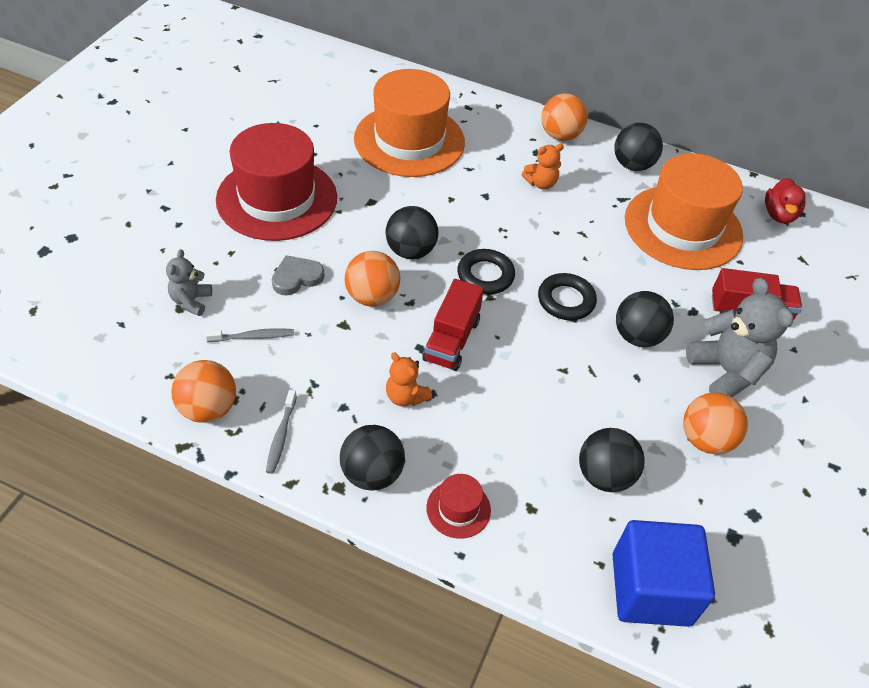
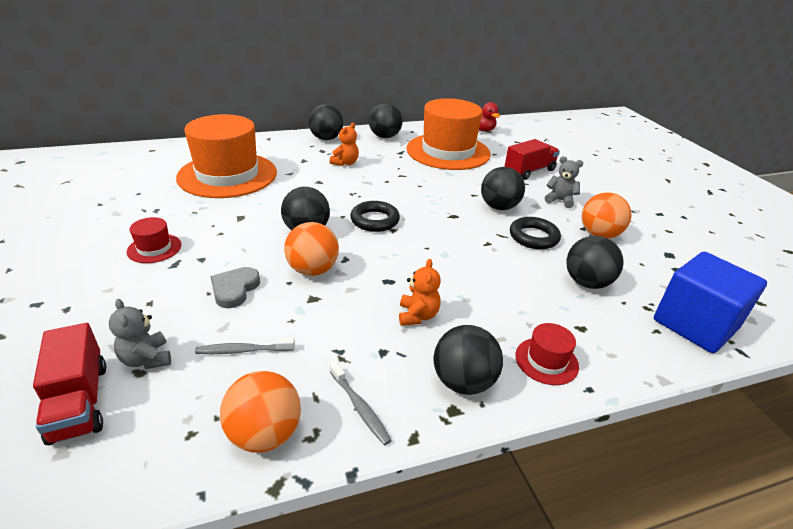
camera: 40 degrees left, 15 degrees down
grey toothbrush [205,328,294,342] -> grey toothbrush turned 135 degrees counterclockwise [195,338,295,354]
red hat [216,123,337,241] -> red hat [127,217,181,263], size x0.42
orange teddy bear [386,352,432,406] -> orange teddy bear turned 90 degrees counterclockwise [399,259,441,326]
red truck [423,279,484,371] -> red truck moved to [33,323,106,445]
black ring [538,273,597,320] -> black ring moved to [510,217,561,249]
orange ball [541,93,588,141] -> black ball [308,104,343,140]
grey teddy bear [686,278,793,397] -> grey teddy bear [545,156,583,208], size x0.55

